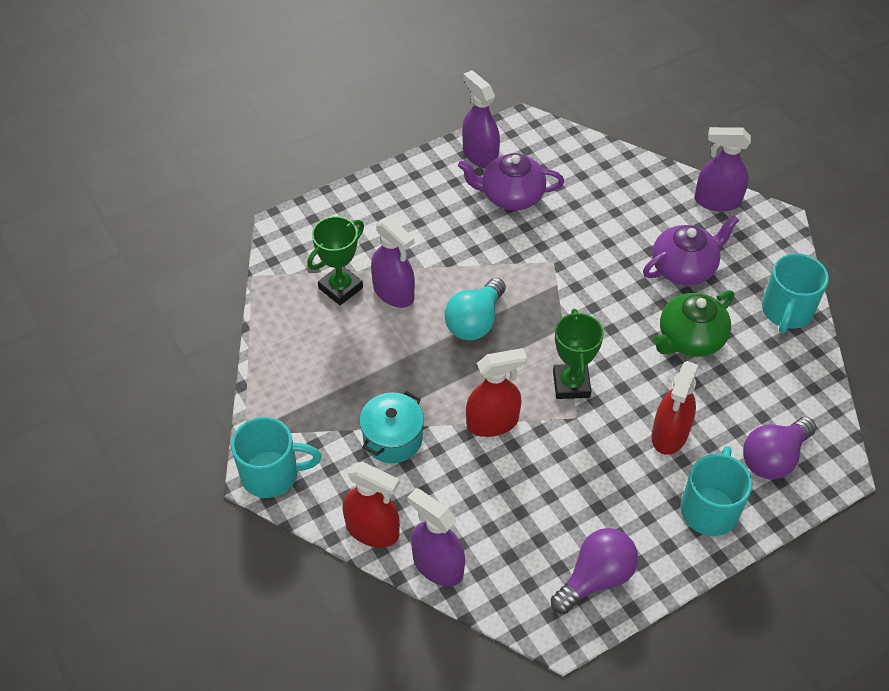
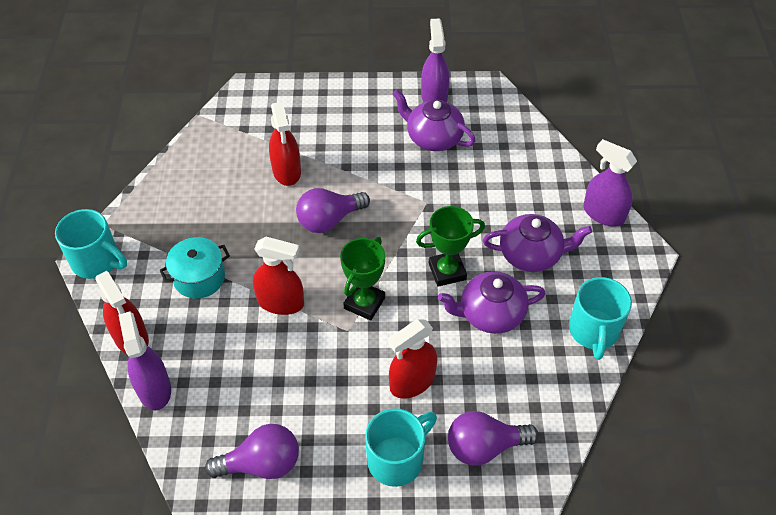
camera: 30 degrees right, 0 degrees up
green trophy [307,216,364,305] -> green trophy moved to [416,206,485,287]
purple spray bottle [371,217,415,308] -> red spray bottle [269,102,301,186]
turquoise light bulb [444,278,506,340] -> purple light bulb [296,188,370,233]
green teapot [654,290,734,357] -> purple teapot [438,271,546,334]
turquoise mug [762,253,829,333] -> turquoise mug turned 45 degrees counterclockwise [569,277,632,360]

